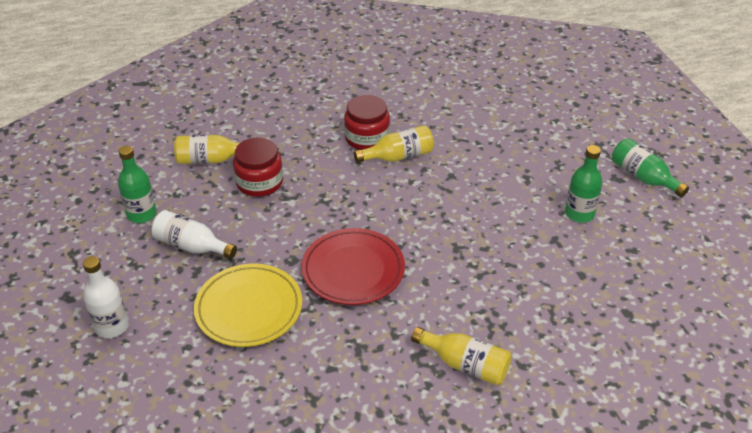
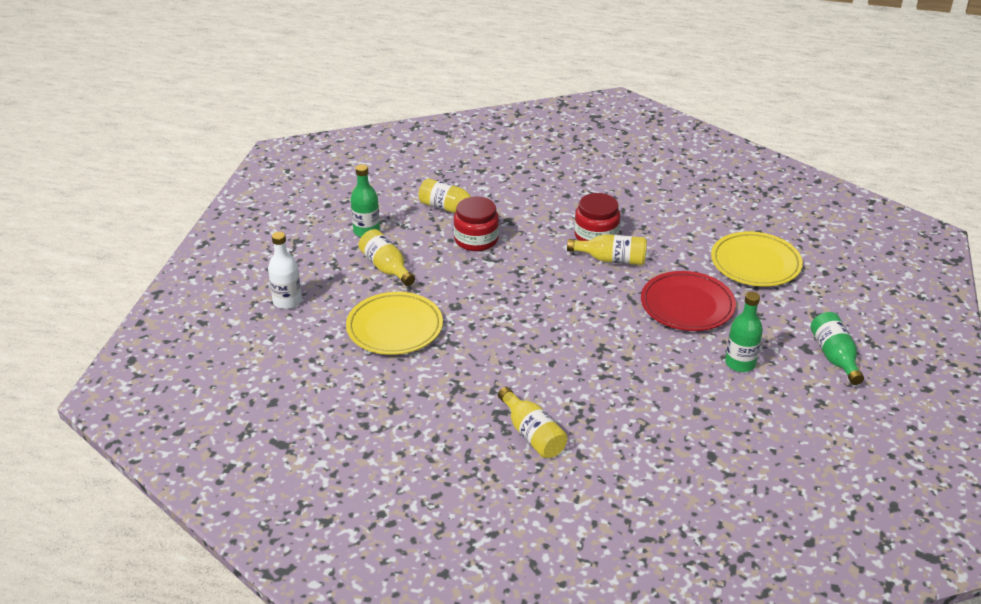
camera: 30 degrees right, 5 degrees down
white bottle [151,210,237,259] -> yellow bottle [358,229,415,286]
red plate [301,228,405,305] -> red plate moved to [641,271,736,331]
none -> yellow plate [711,232,803,287]

